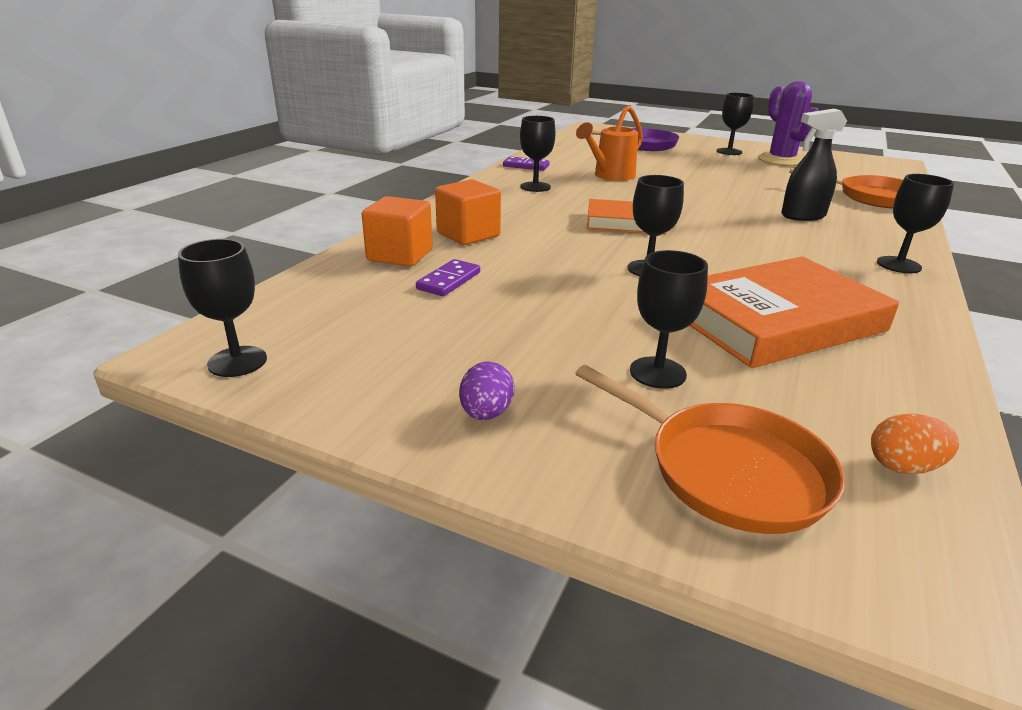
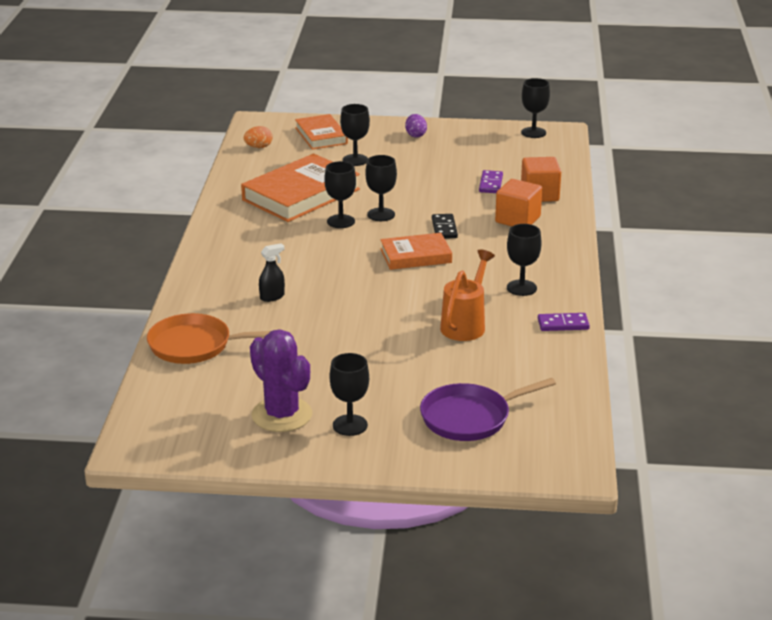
camera: 160 degrees right, 0 degrees up
orange pan [575,365,845,534] -> orange book [295,114,348,149]
black spray bottle [781,109,847,221] -> black spray bottle [259,243,285,302], size x0.62
black goblet [877,174,954,273] -> black goblet moved to [324,161,356,228]
none -> black domino [432,214,458,239]

